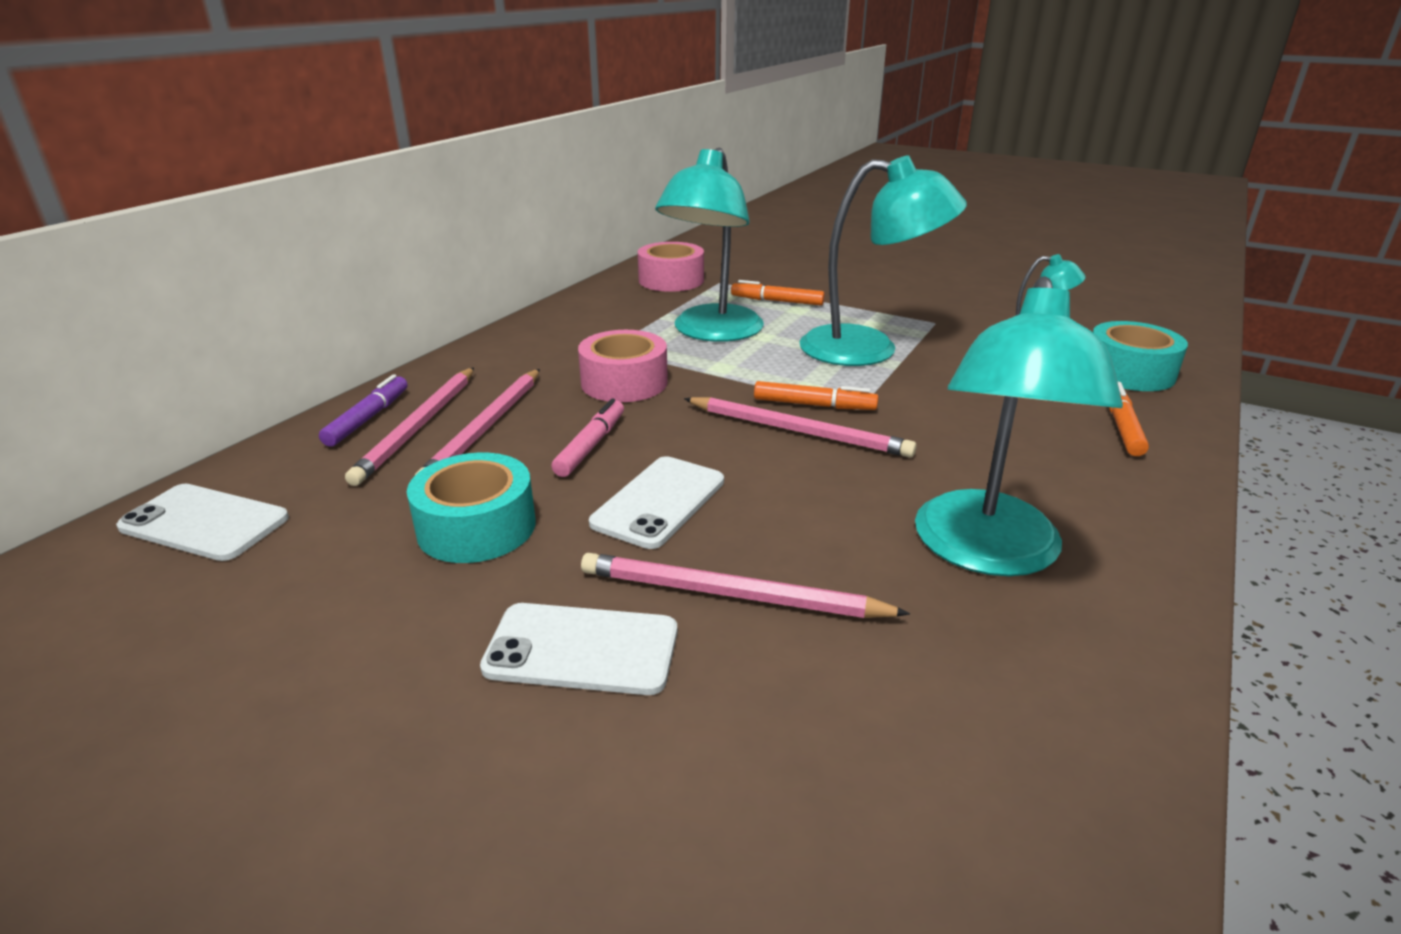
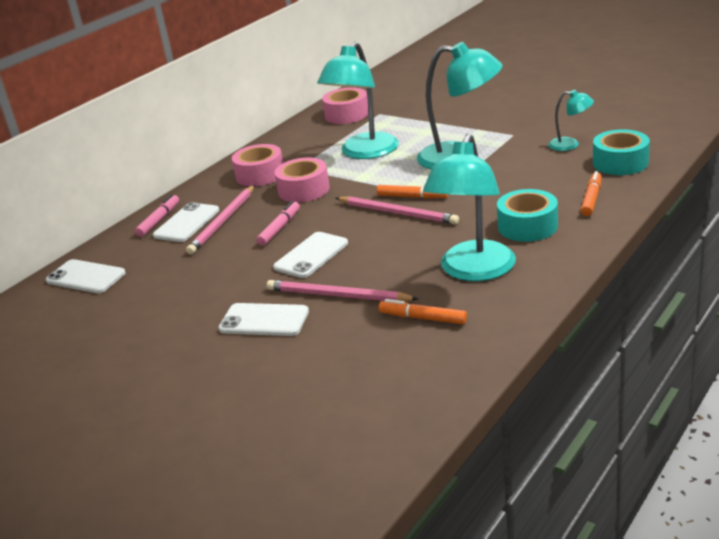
camera: 10 degrees right, 0 degrees up
purple marker [319,374,408,447] -> pink marker [135,194,179,237]
pink pencil [345,367,474,486] -> white phone [153,202,219,242]
turquoise tape [407,453,536,563] -> turquoise tape moved to [497,189,558,242]
orange marker [731,280,825,306] -> orange marker moved to [379,299,467,324]
none -> pink tape [232,144,283,186]

